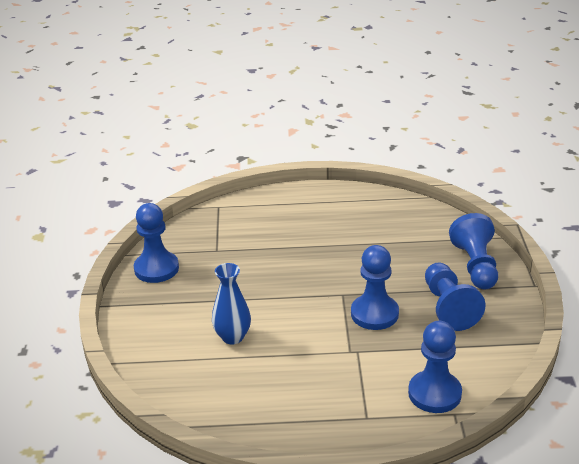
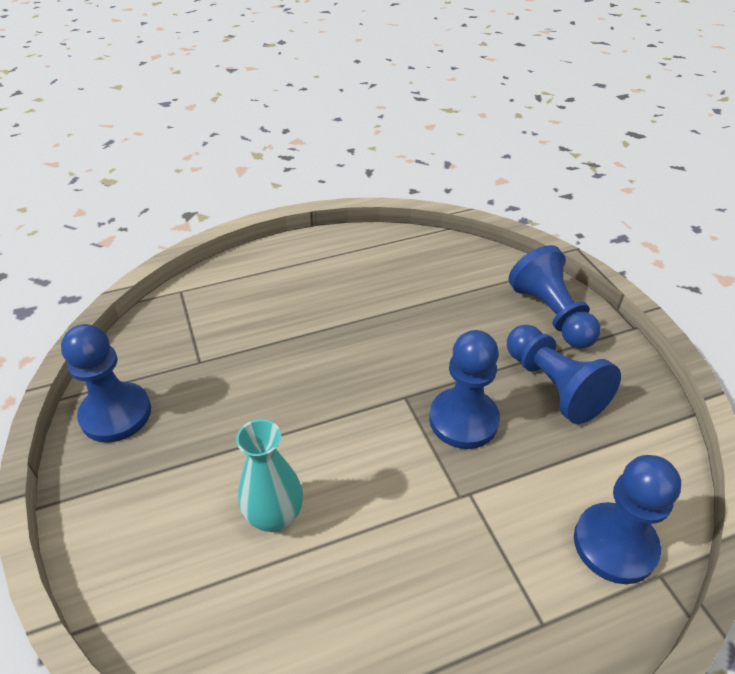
camera: 20 degrees left, 10 degrees up
blue vase [212,263,251,344] -> turquoise vase [236,419,303,532]

